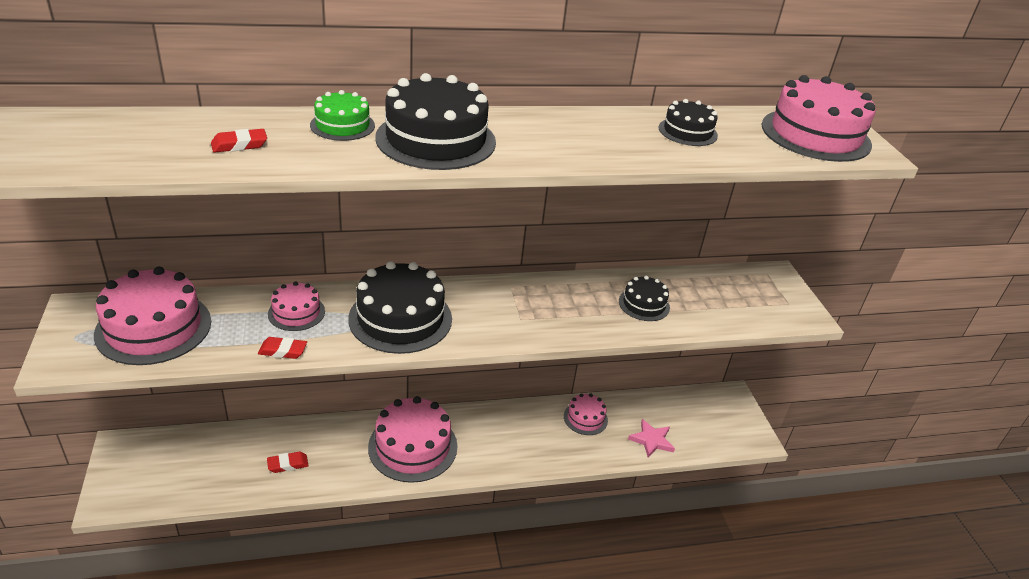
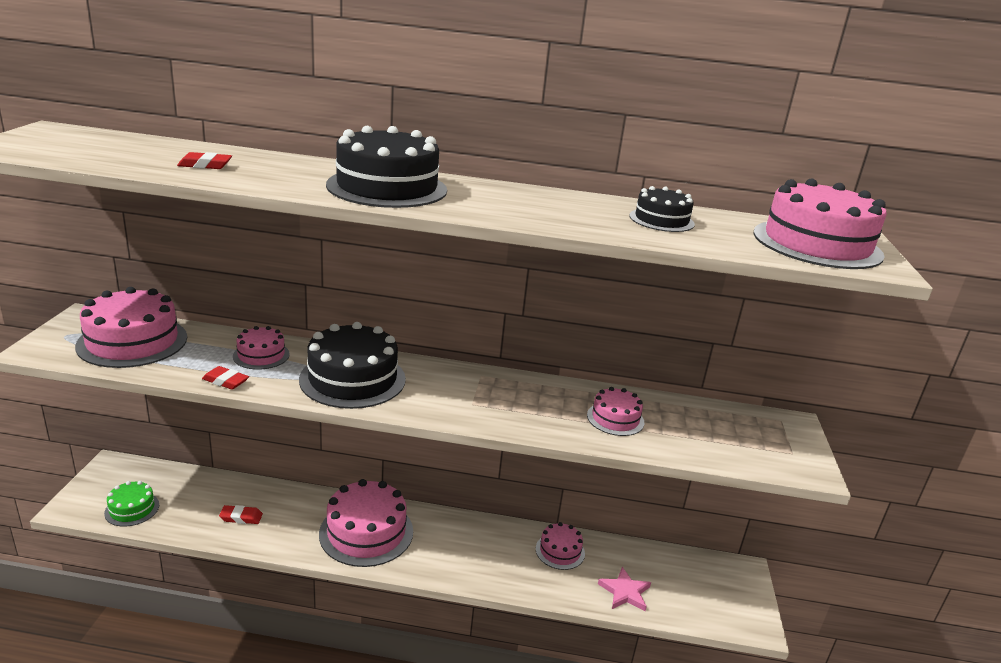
camera: 20 degrees right, 10 degrees down
green cake [310,90,375,141] -> green cake moved to [104,481,159,527]
black cake [619,276,670,321] -> pink cake [587,387,644,436]

